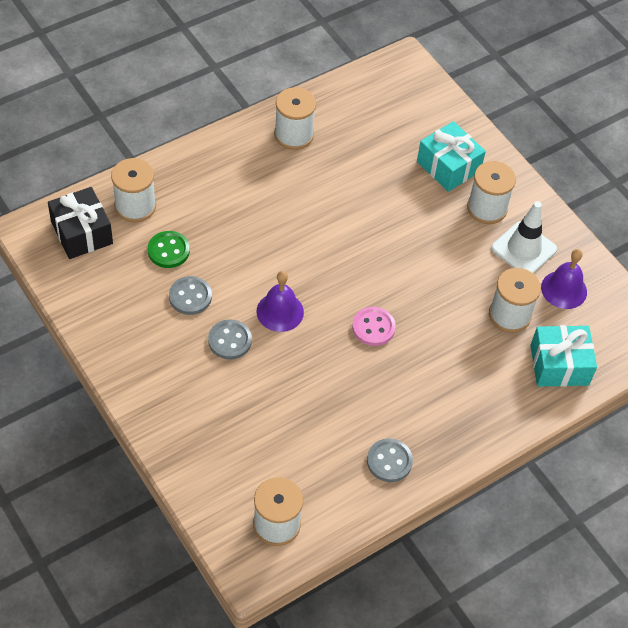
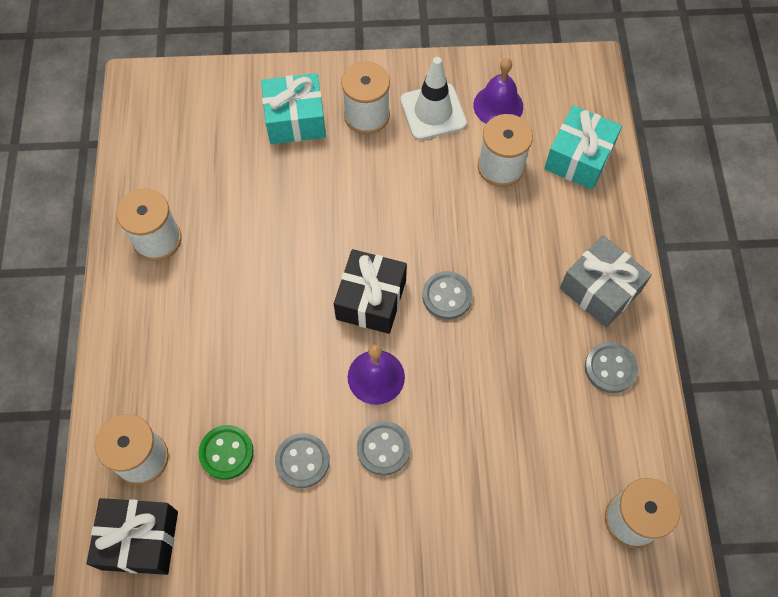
camera: 55 degrees left, 10 degrees up
pink button [352,307,396,346] -> grey button [422,271,473,320]
none -> black gift [334,249,407,334]
none -> grey gift [560,236,652,327]

